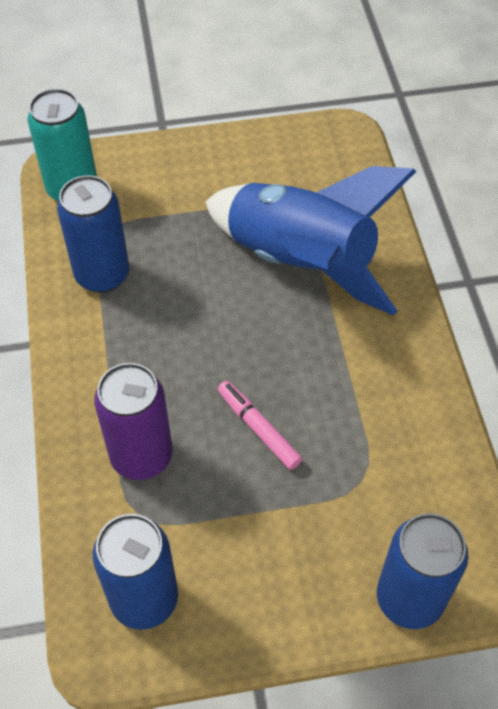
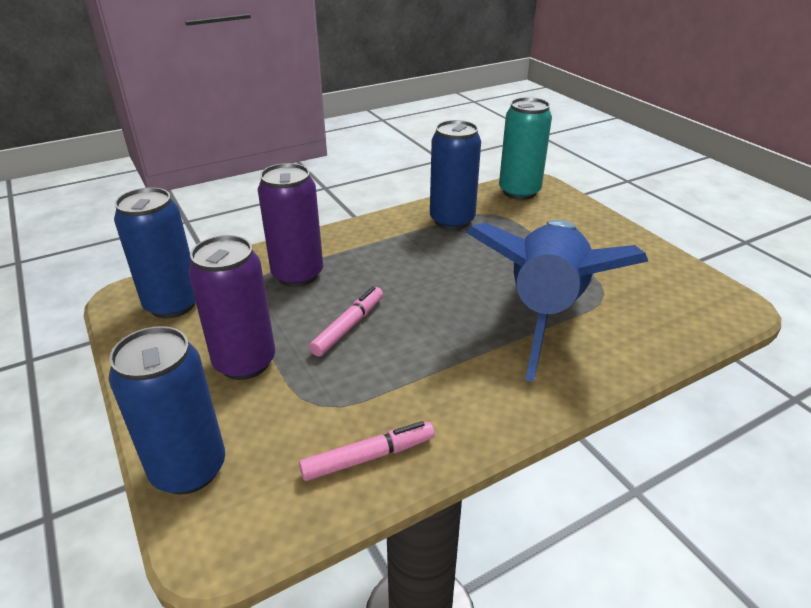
camera: 70 degrees right, 20 degrees down
none -> purple can [188,235,275,380]
none -> pink marker [299,421,435,481]

